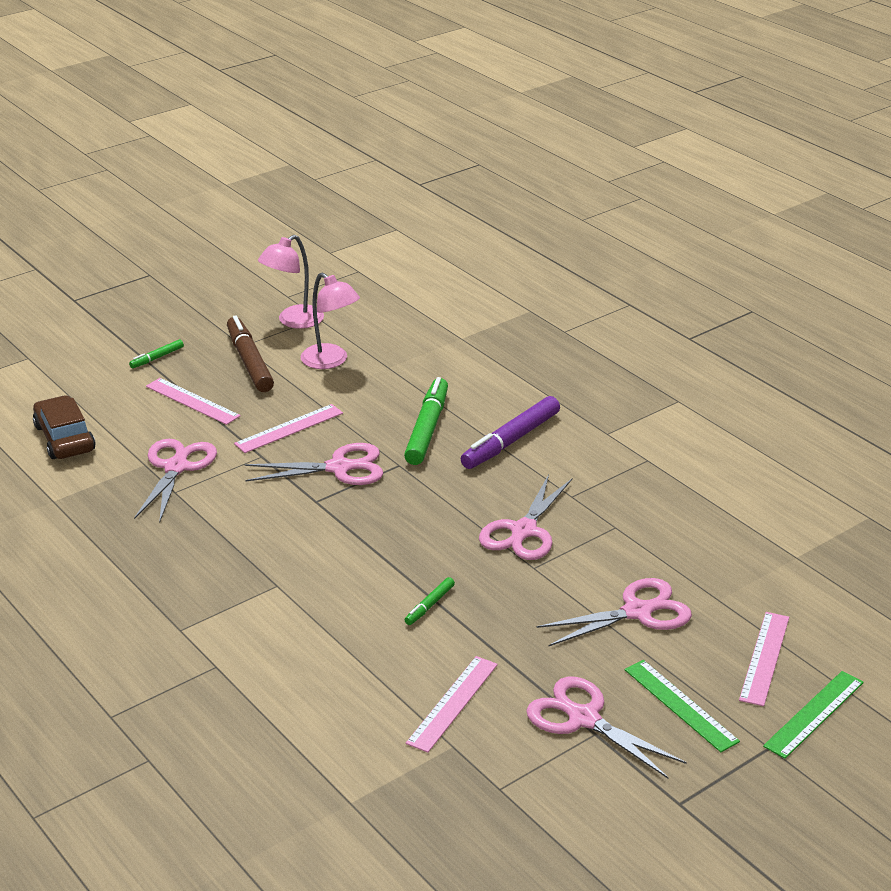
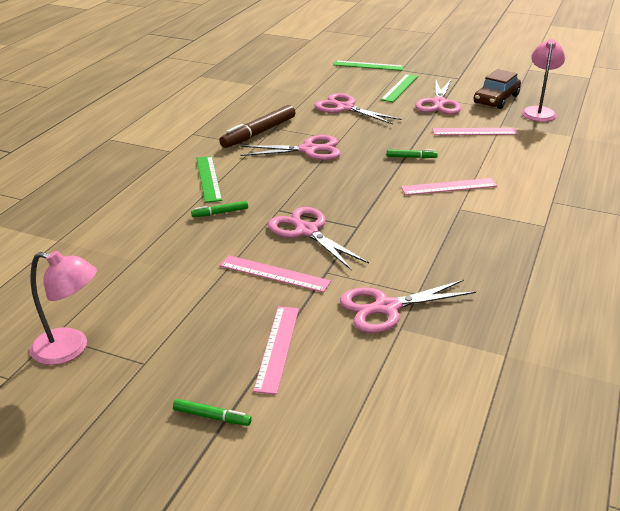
camera: 120 degrees left, 0 degrees up
brown car [33,395,96,459] -> brown car moved to [474,69,521,109]
brown marker [227,315,274,392] -> brown marker moved to [219,105,296,148]
pink lamp [300,272,360,369] -> pink lamp moved to [521,39,565,122]
green marker [404,377,448,465] -> green marker [191,201,248,217], size x0.48
purple marker [461,396,560,469] -> green ruler [196,156,222,203]
pink ruler [739,612,789,706] -> pink ruler moved to [401,178,497,195]

